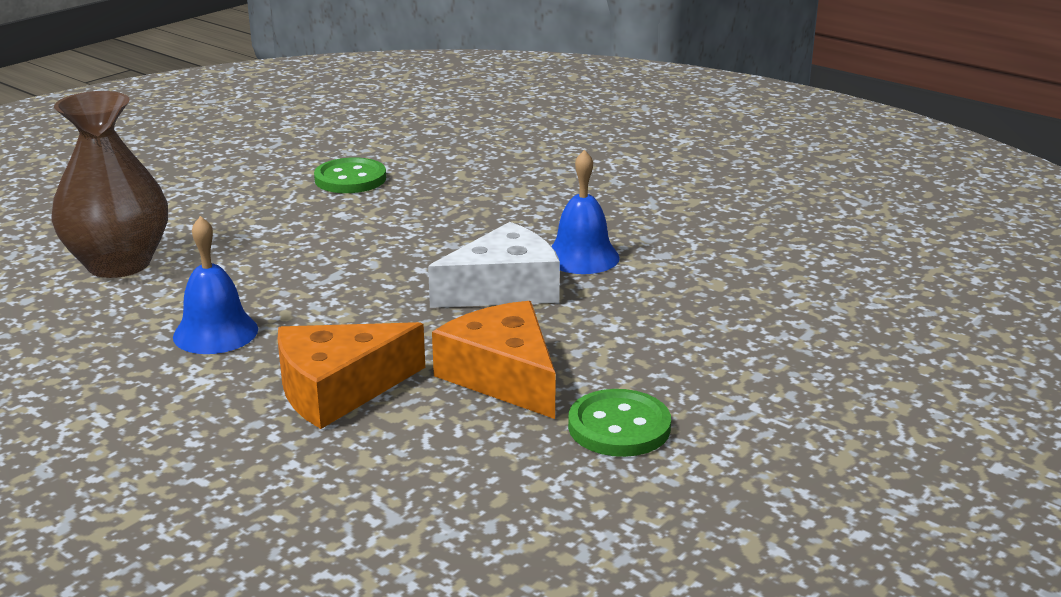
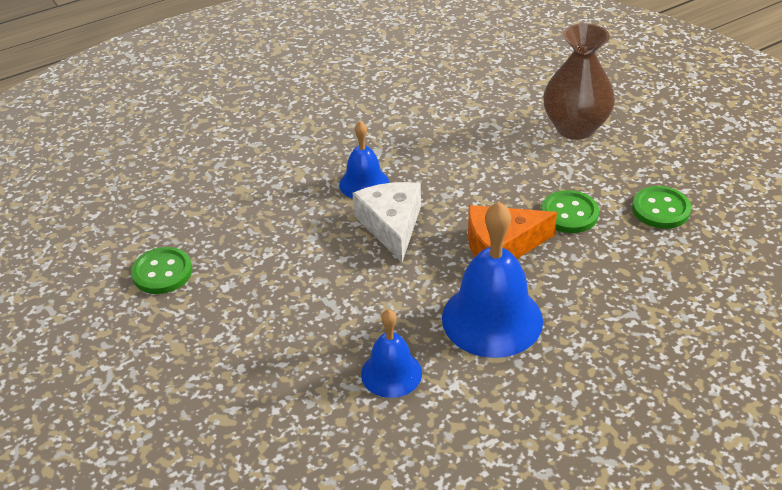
camera: 70 degrees left, 15 degrees up
brown vase [52,91,168,278] -> brown vase moved to [543,23,615,140]
orange cheese [277,322,425,429] -> blue bell [442,202,543,358]
none -> green button [632,186,691,229]

